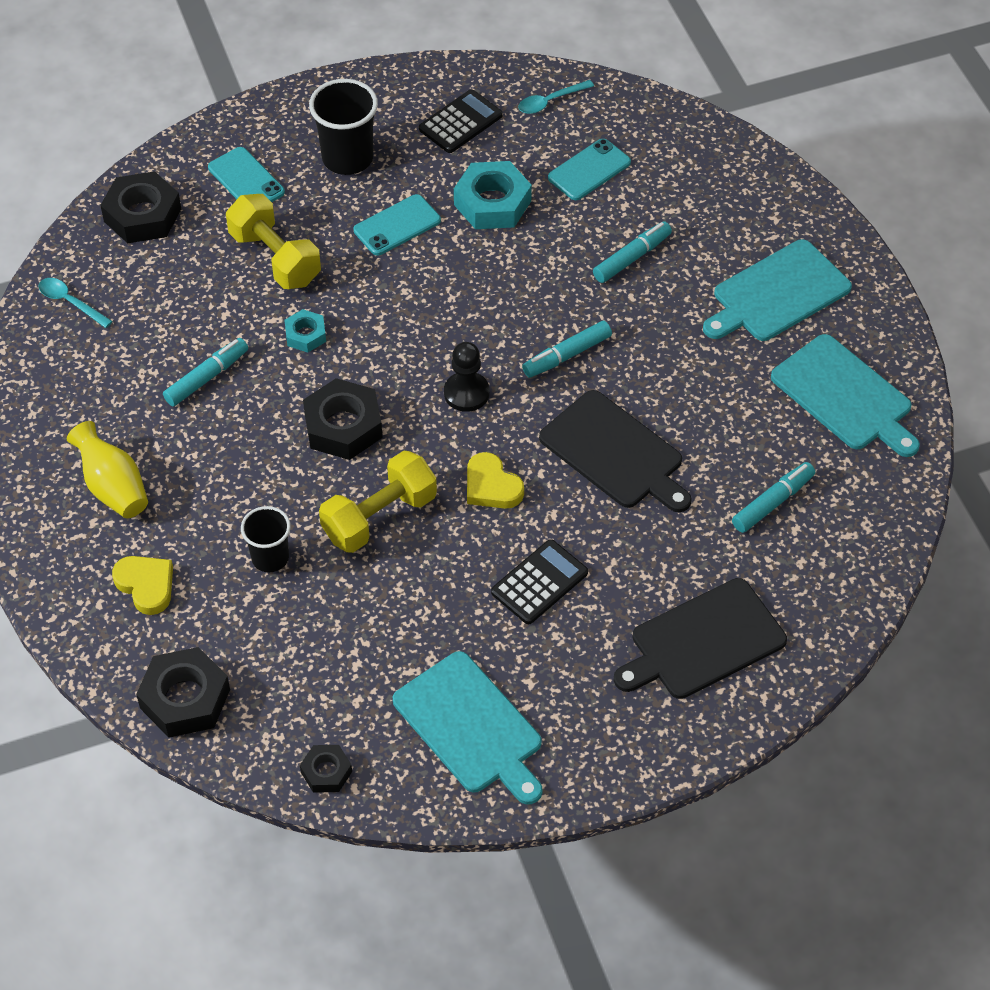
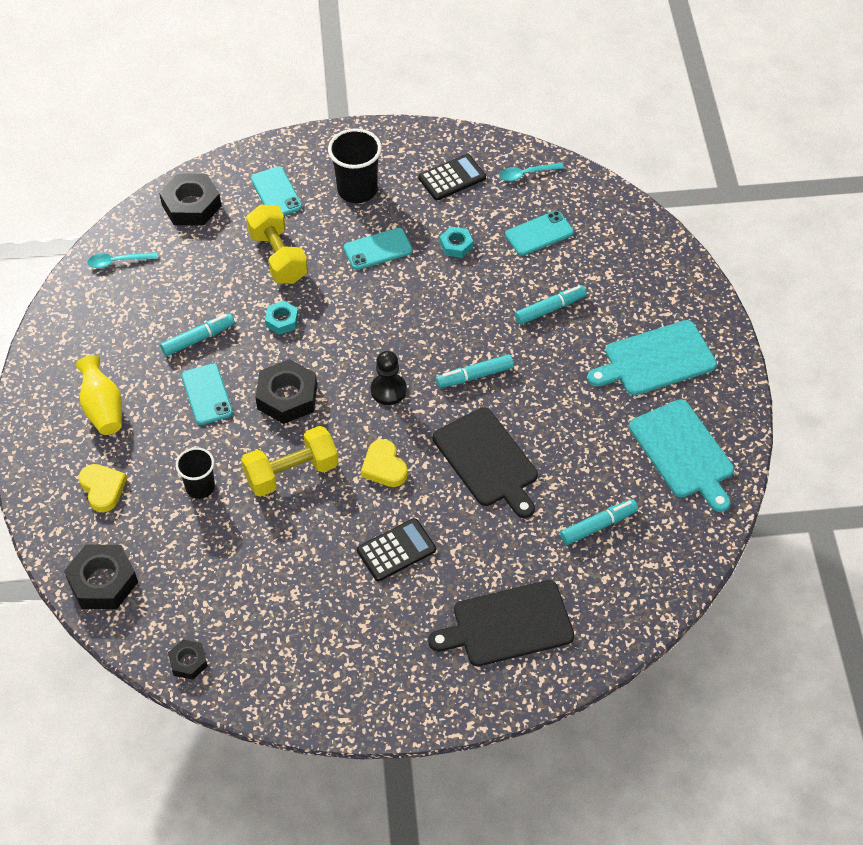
camera: 15 degrees right, 0 degrees up
turquoise spoon [38,278,113,328] -> turquoise spoon turned 60 degrees counterclockwise [87,252,158,268]
turquoise cutting board [393,651,543,805] -> none
turquoise nut [454,161,532,229] -> turquoise nut [440,227,473,258], size x0.55
none -> turquoise phone [182,364,233,425]

